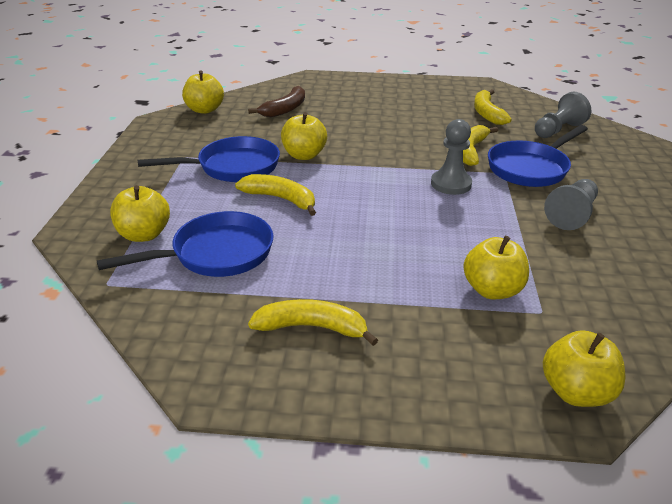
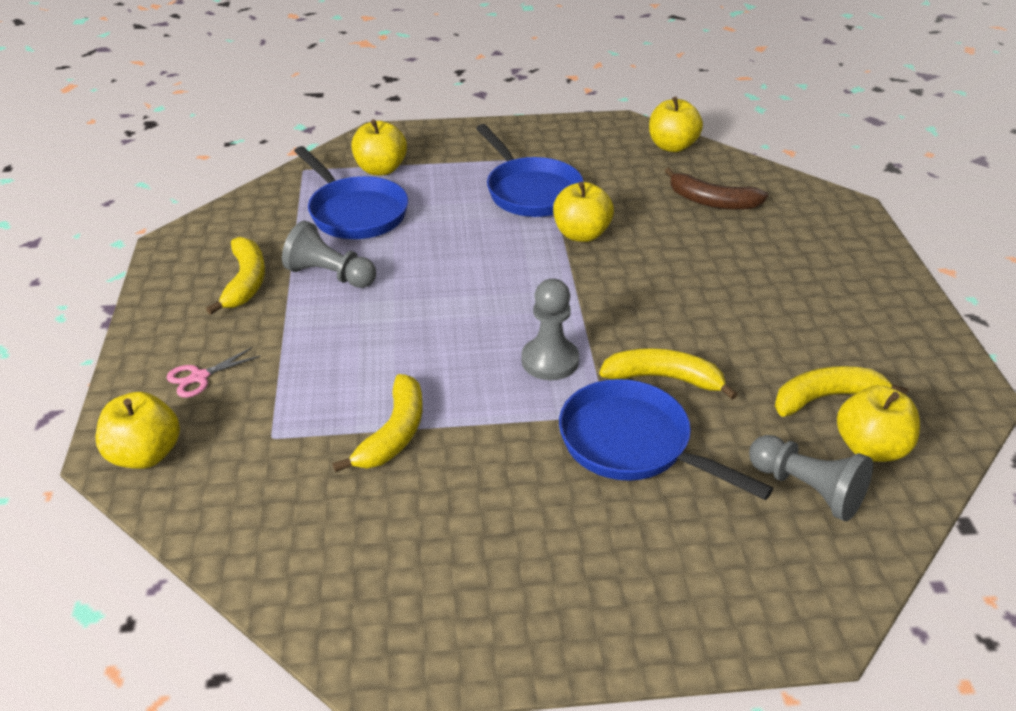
camera: 80 degrees right, 5 degrees up
yellow banana [235,174,316,216] -> yellow banana moved to [333,374,423,472]
yellow apple [463,236,529,299] -> yellow apple moved to [837,385,920,462]
grey pawn [544,179,598,230] -> grey pawn moved to [282,221,376,288]
none -> pink scissors [166,347,261,398]

